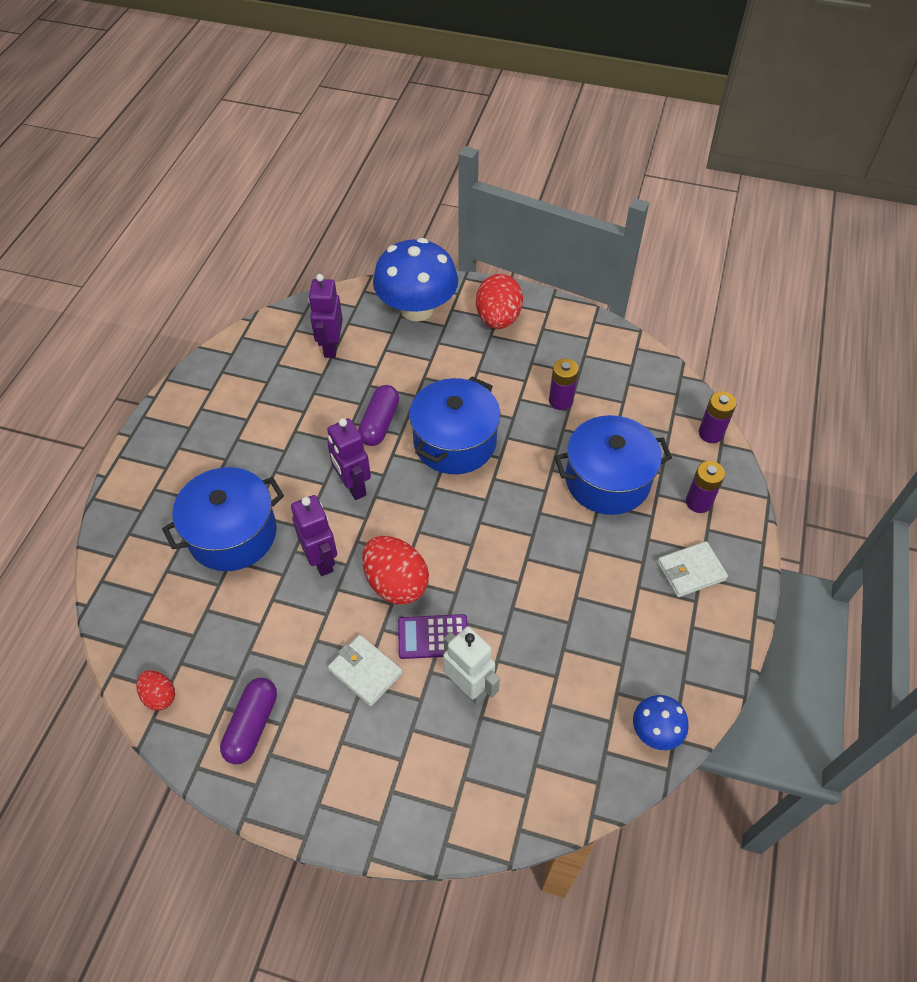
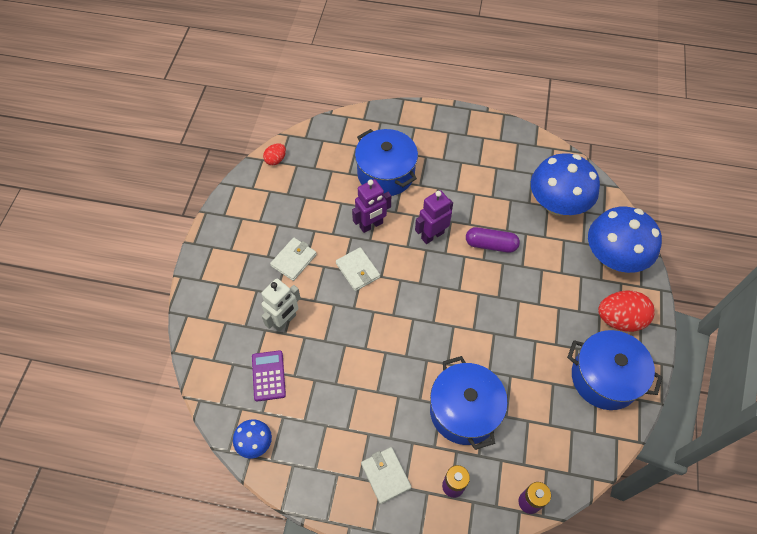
camera: 85 degrees right, 5 degrees up
purple capsule [220,678,277,764] -> none
purple robot [308,274,343,358] -> blue mushroom [531,153,600,215]
red egg [362,536,429,605] -> white wallet [336,247,380,291]
purple calculator [398,614,467,659] -> purple calculator moved to [252,350,286,402]
blue pot [409,377,500,474] -> blue pot moved to [567,330,663,410]
purple battery [549,359,579,410] -> none

